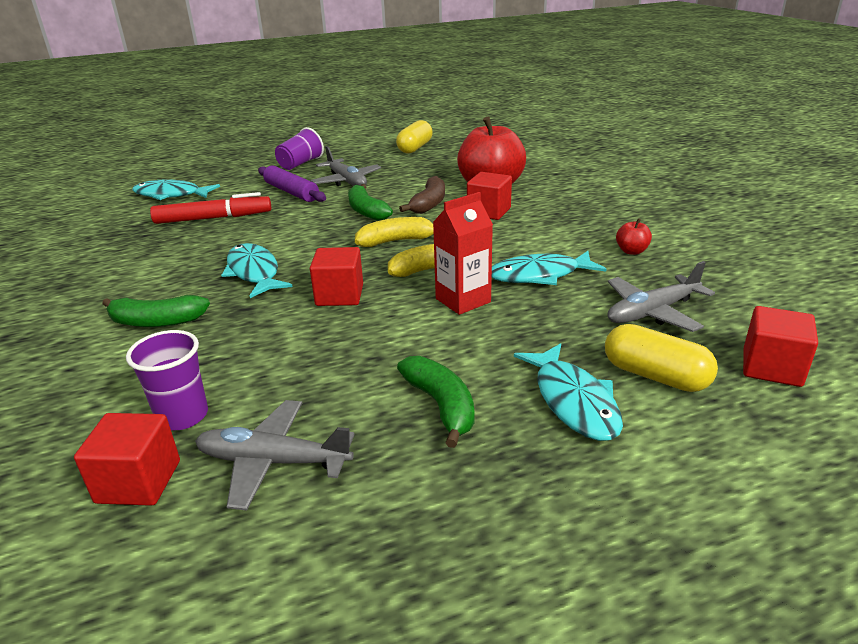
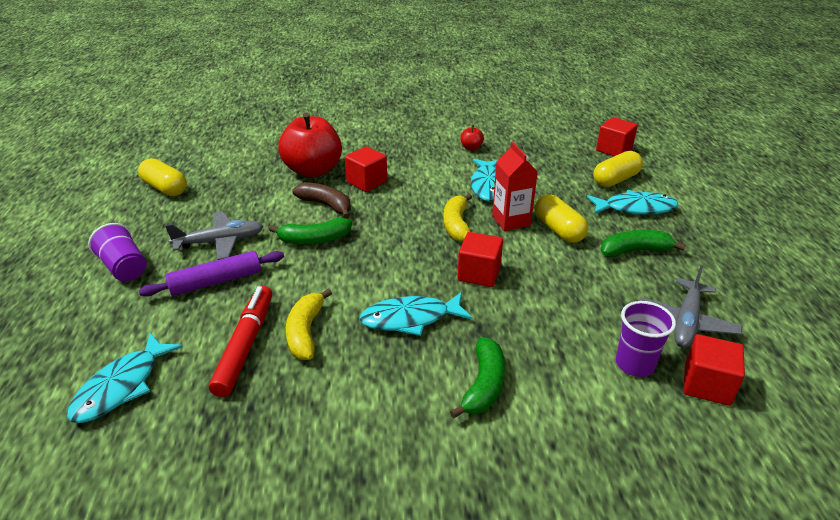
camera: 75 degrees left, 5 degrees up
yellow banana [355,217,434,247] -> yellow banana moved to [286,289,332,360]
grey plane [608,261,715,332] -> none
none -> yellow capsule [534,195,588,243]

